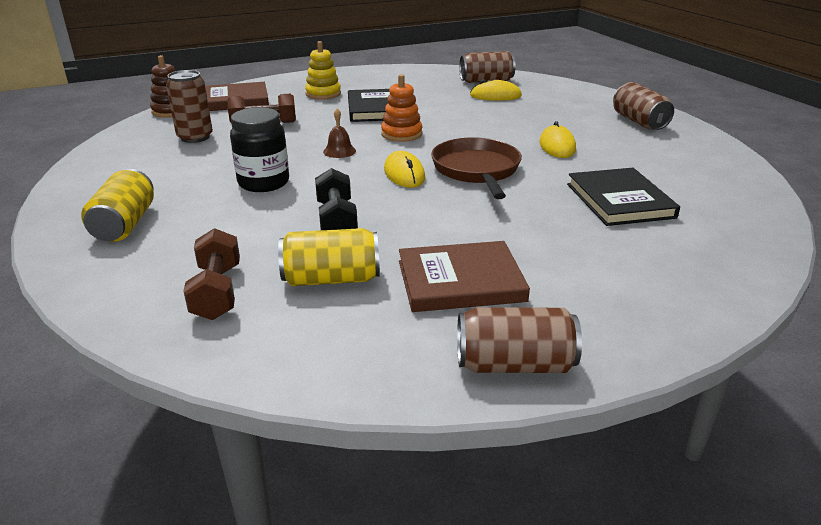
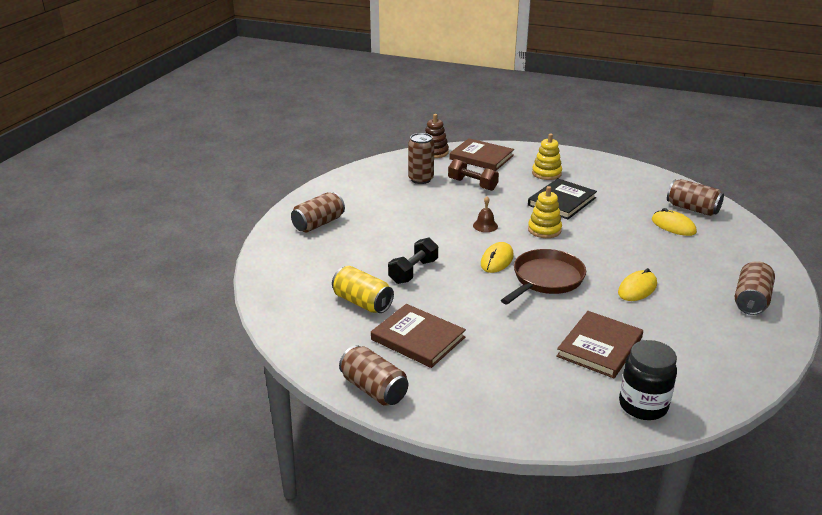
camera: 45 degrees right, 0 degrees up
yellow can [81,169,154,242] -> brown can [291,192,345,232]
brown dumbbell [183,228,240,320] -> none
black jar [230,107,289,192] -> black jar moved to [619,340,677,420]
orange stacking toy [381,74,422,142] -> yellow stacking toy [528,186,562,238]
black book [567,168,680,226] -> brown book [556,311,643,378]

